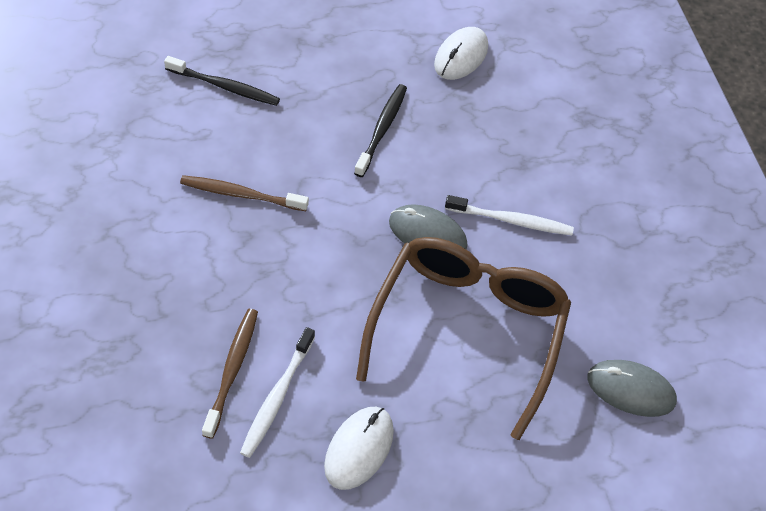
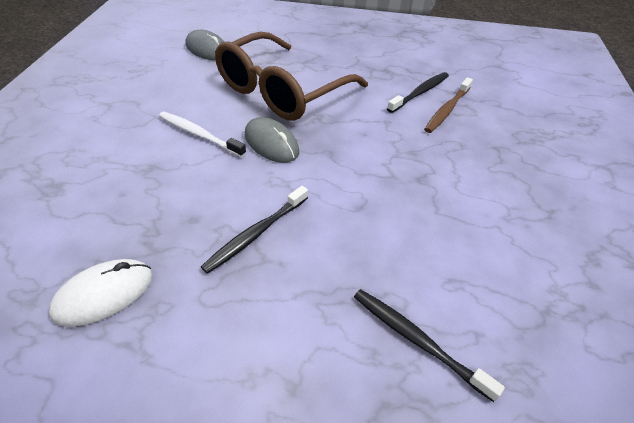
camera: 155 degrees left, 10 degrees down
brown toothbrush [180,175,309,211] -> none
white toothbrush [240,327,315,458] -> black toothbrush [387,72,449,113]
white mouse [324,407,394,490] -> none

